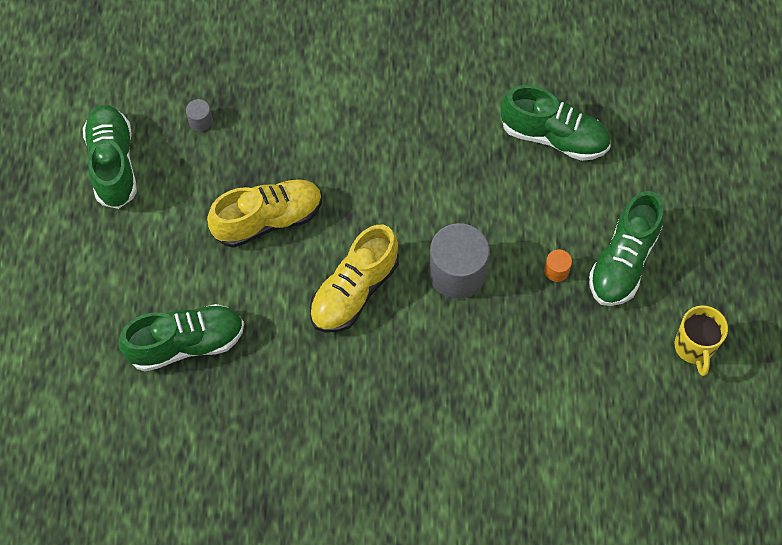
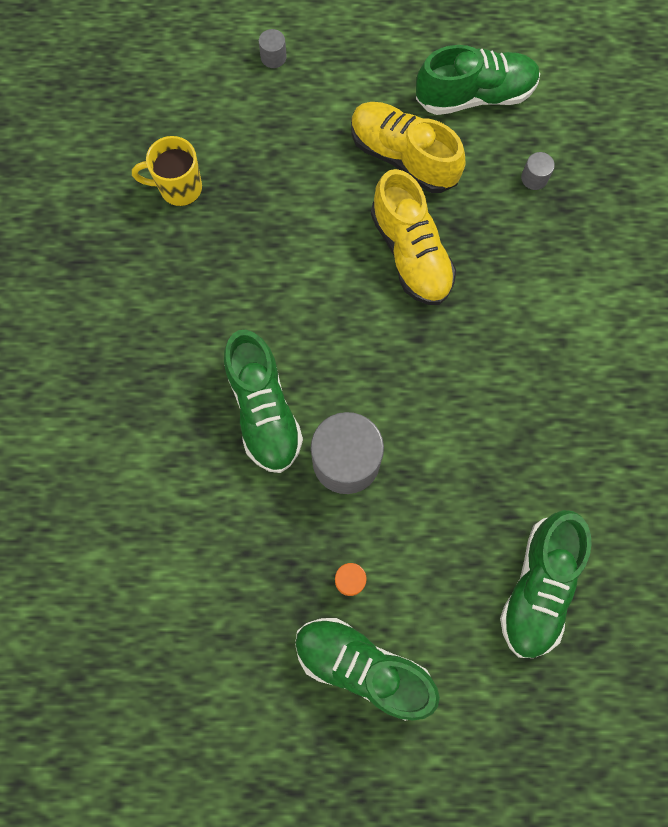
camera: 90 degrees right, 10 degrees up
green shoe [119,304,244,372] -> green shoe moved to [224,330,303,473]
yellow shoe [310,225,399,332] -> yellow shoe moved to [351,102,465,193]
yellow mug [675,306,728,376] -> yellow mug moved to [132,136,202,206]
none -> grey cylinder [259,29,287,68]

